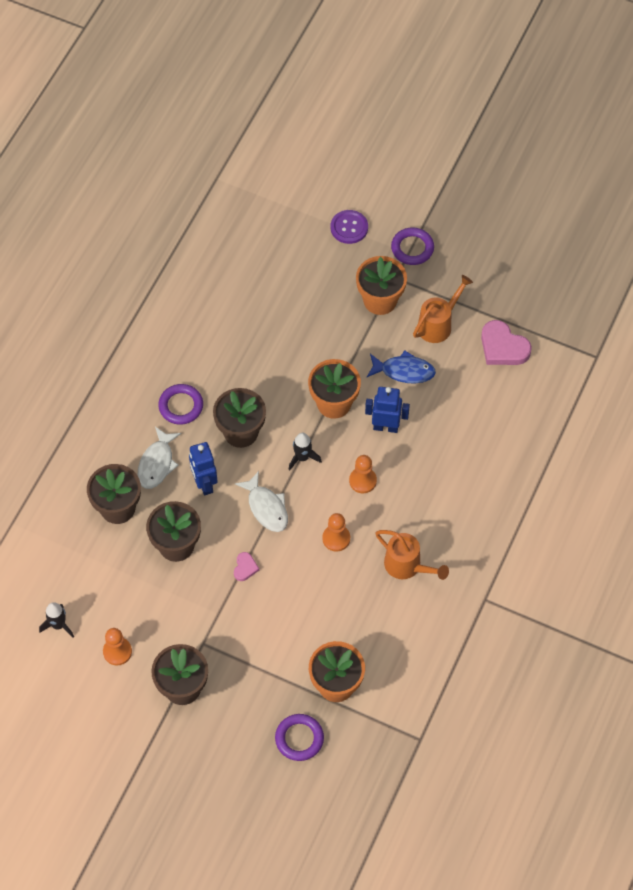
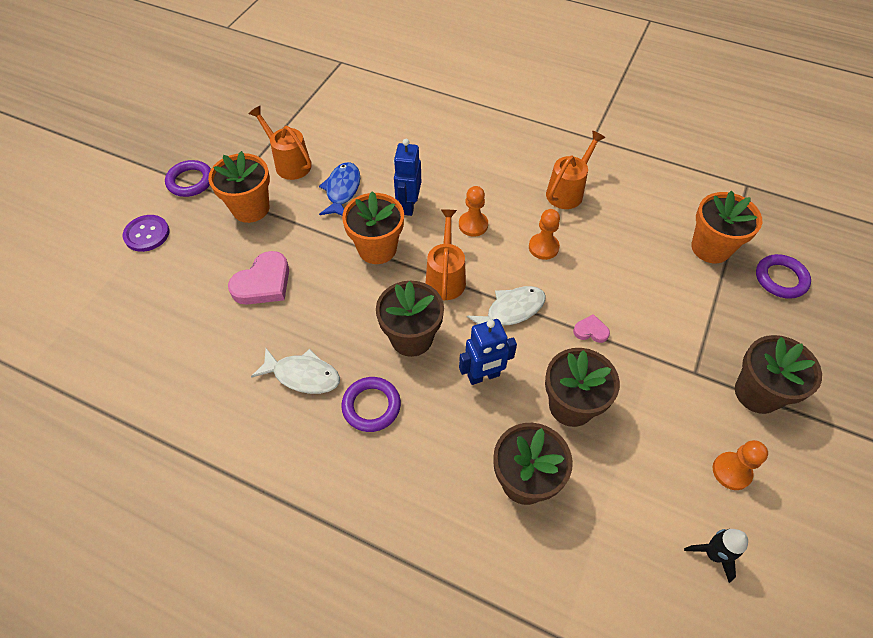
camera: 90 degrees left, 5 degrees down
white fish [138,427,181,489] -> white fish moved to [251,348,340,394]
black rocket [288,433,322,471] -> orange watering can [426,209,466,300]
pink heart [481,320,532,365] -> pink heart moved to [228,251,289,305]

